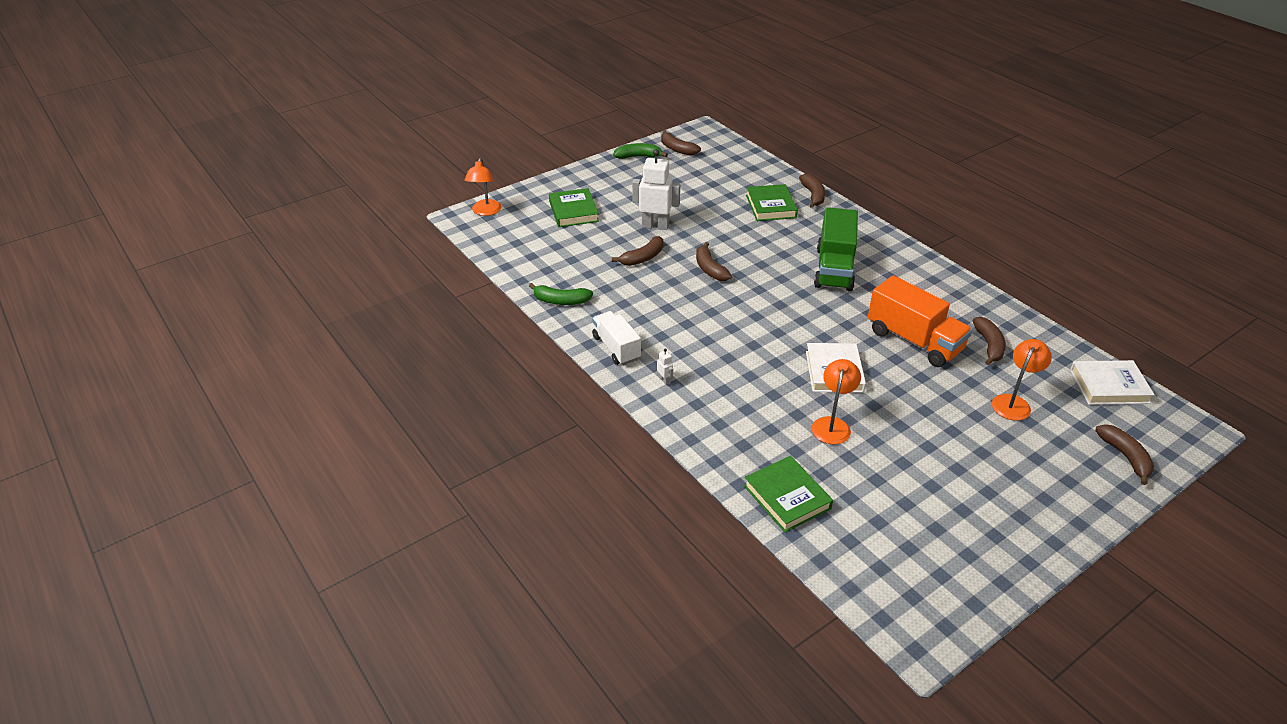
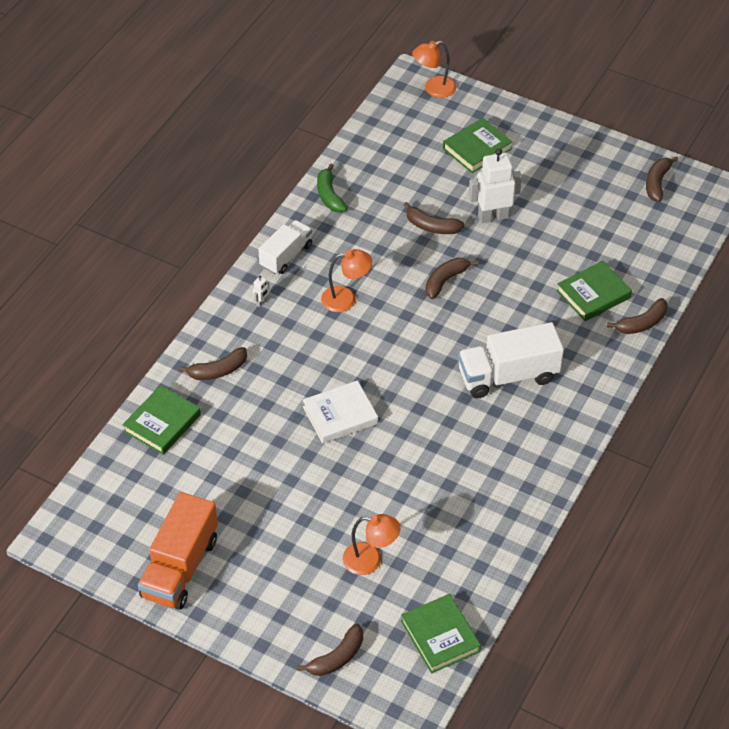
camera: 65 degrees right, 10 degrees up
green banana [613,143,668,159] -> none
white robot [632,149,680,230] -> white robot turned 90 degrees counterclockwise [469,148,522,223]
orange lamp [812,359,861,444] -> orange lamp moved to [321,249,372,312]
green truck [814,207,858,291] -> white truck [458,322,564,398]
orange truck [868,275,972,367] -> orange truck moved to [138,492,218,610]
brown banana [973,317,1006,365] -> brown banana moved to [179,347,247,380]
white book [1070,360,1155,405] -> green book [401,594,481,674]

